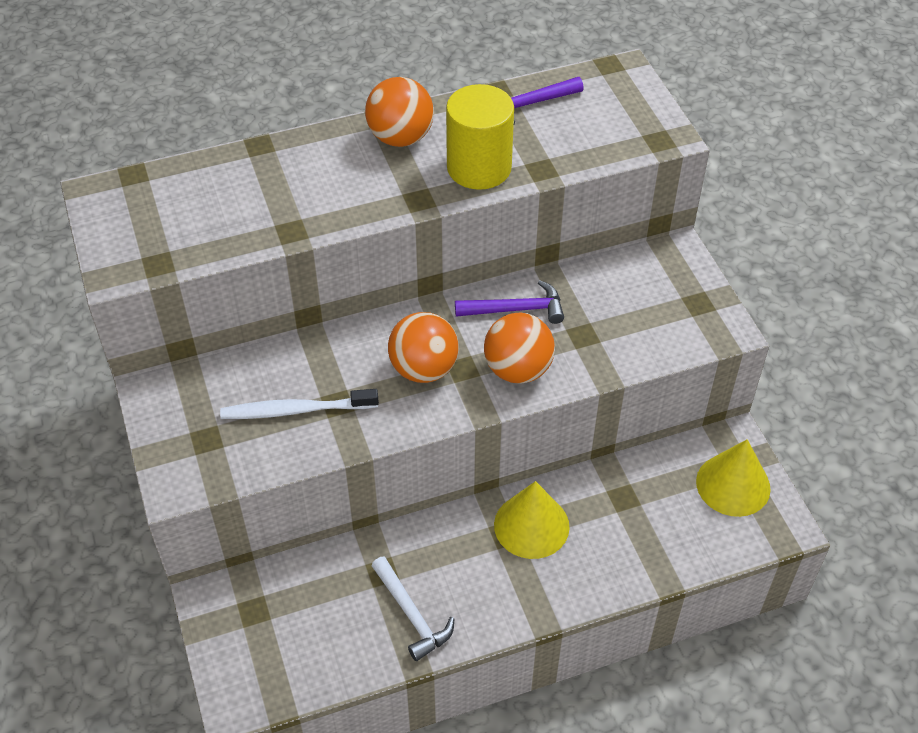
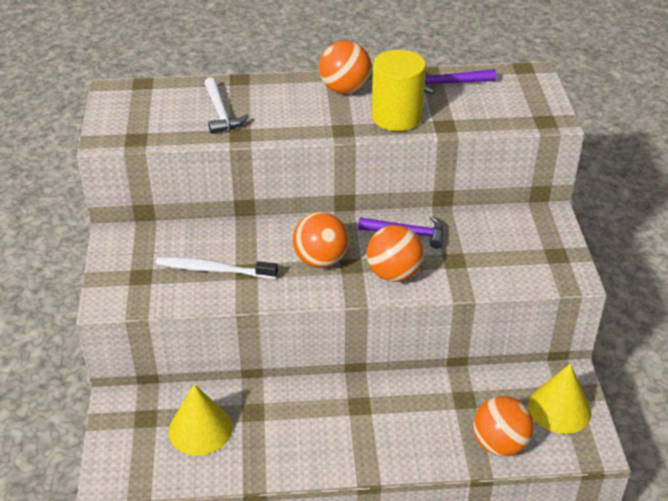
camera: 15 degrees right, 10 degrees down
white hammer [372,556,455,661] -> white hammer moved to [204,77,249,134]
yellow cone [494,481,570,559] -> yellow cone moved to [168,384,233,455]
none -> orange ball [473,396,534,457]

